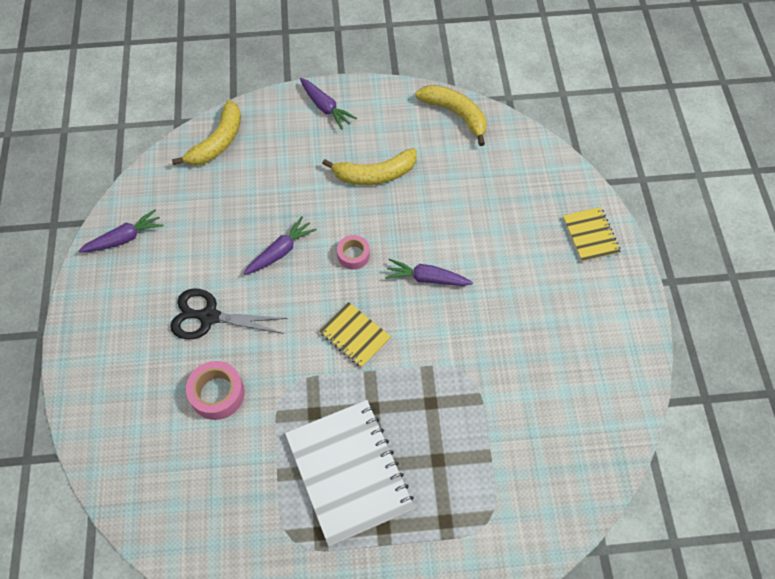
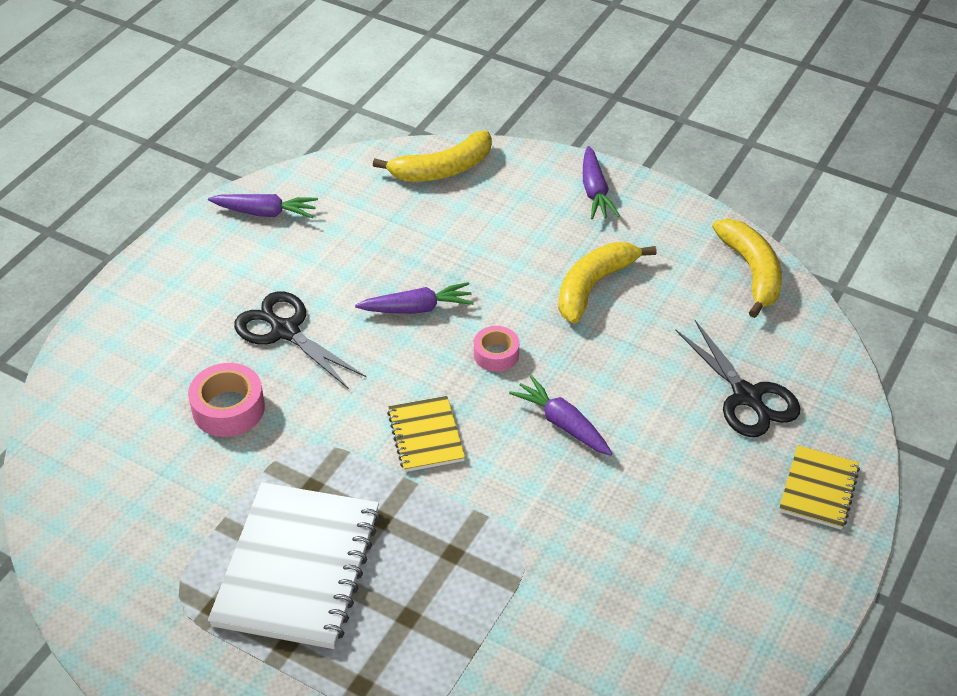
camera: 35 degrees right, 15 degrees down
yellow banana [322,148,417,185] -> yellow banana turned 105 degrees clockwise [558,242,657,324]
none -> black scissors [675,320,800,437]

